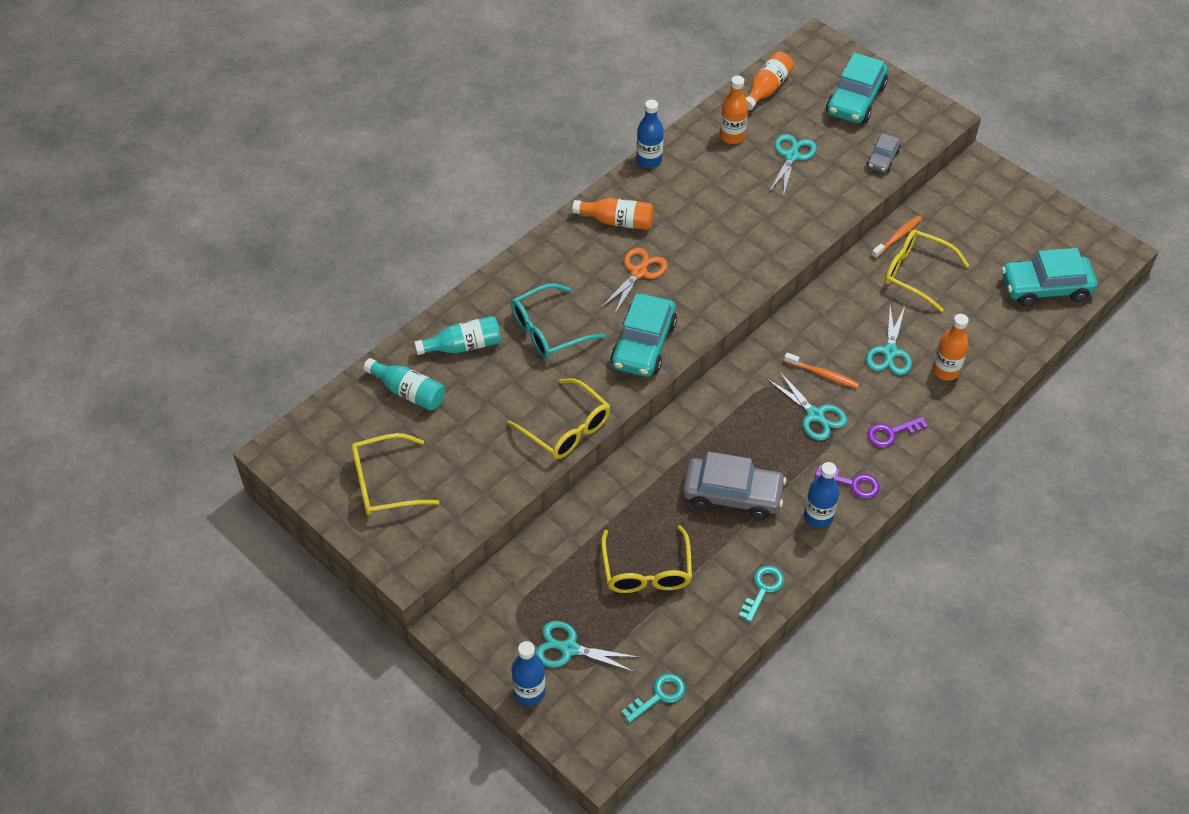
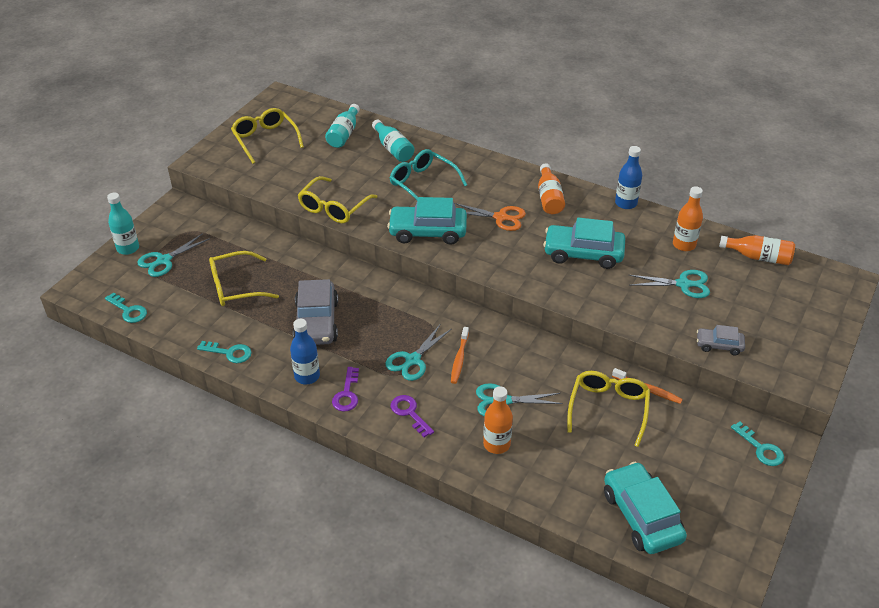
camera: 75 degrees right, 10 degrees down
blue bottle [511,641,545,705] -> turquoise bottle [107,192,139,255]
turquoise scissors [535,621,638,672] -> turquoise scissors turned 135 degrees counterclockwise [137,233,210,277]
turquoise car [826,53,888,123] -> turquoise car moved to [543,218,625,269]
none -> turquoise key [731,421,784,466]

